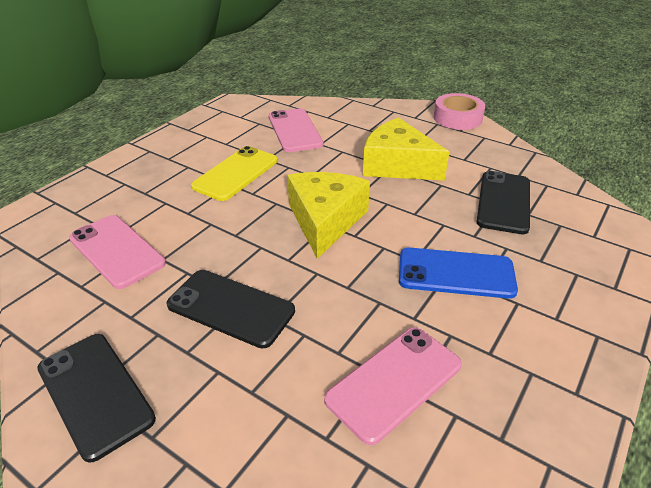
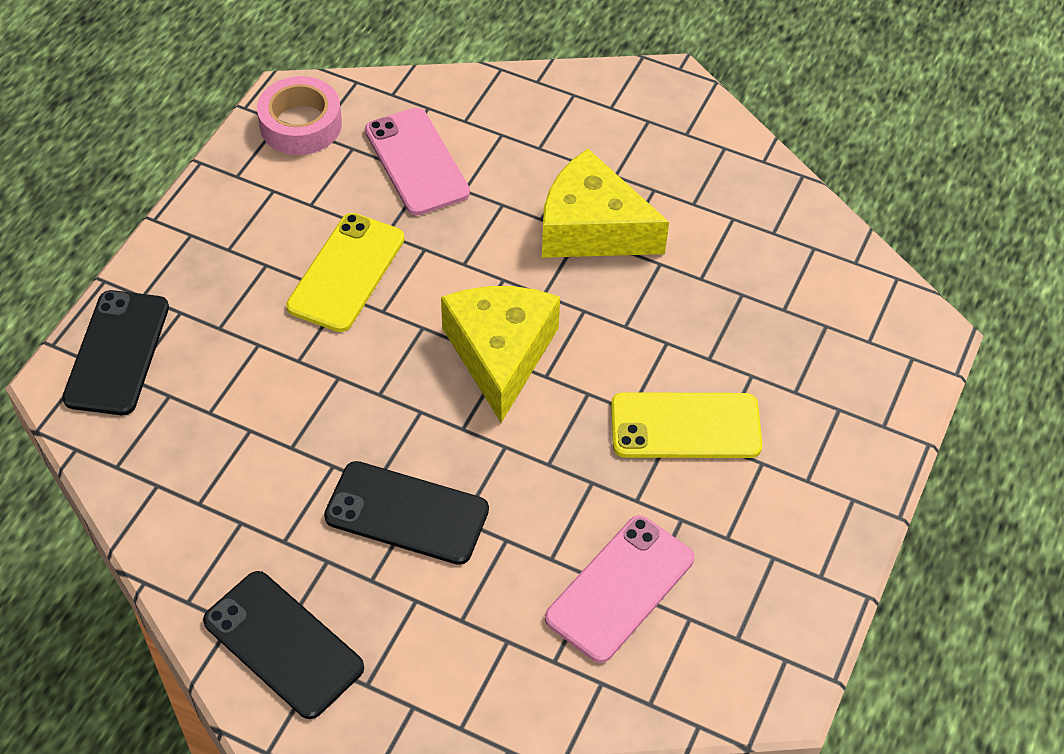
camera: 10 degrees left, 15 degrees up
pink phone [69,215,166,289] -> none
blue phone [399,247,518,299] -> yellow phone [611,392,762,458]
pink tape [434,93,485,130] -> pink tape moved to [257,76,342,155]
black phone [477,171,530,234] -> black phone moved to [62,290,169,415]

